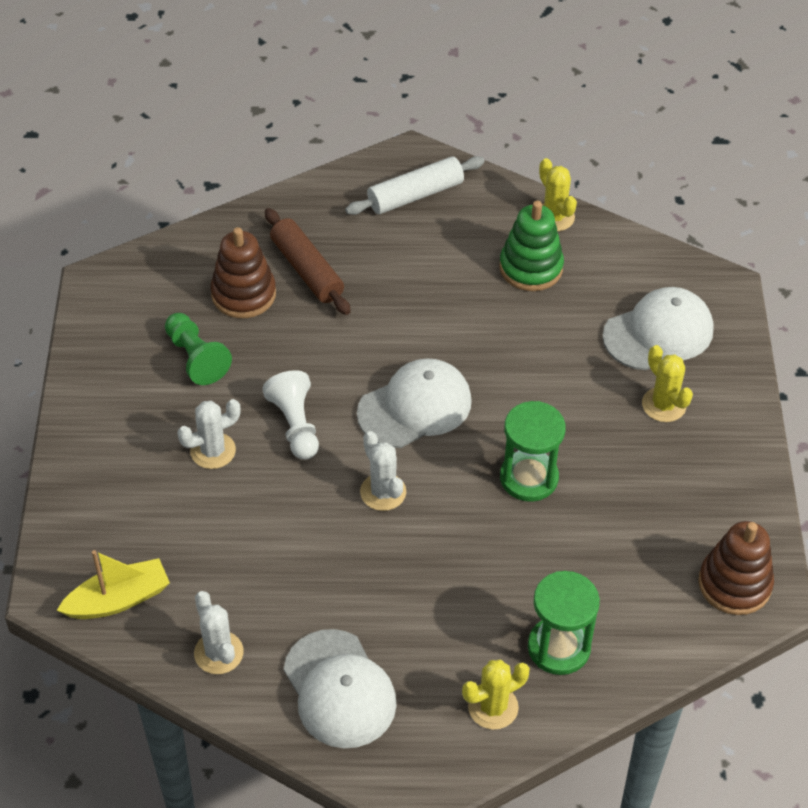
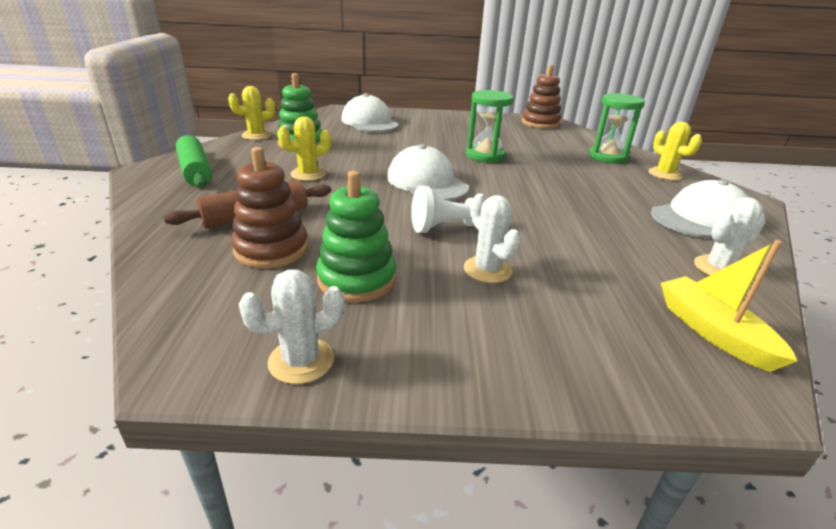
camera: 90 degrees left, 20 degrees down
green pawn [165,313,232,385] -> green stacking toy [316,171,396,302]
white rolling pin [345,156,485,215] -> green rolling pin [176,135,212,188]
white cactus [360,431,406,511] -> white cactus moved to [239,269,345,384]
yellow cactus [642,345,693,422] -> yellow cactus moved to [278,116,331,181]

